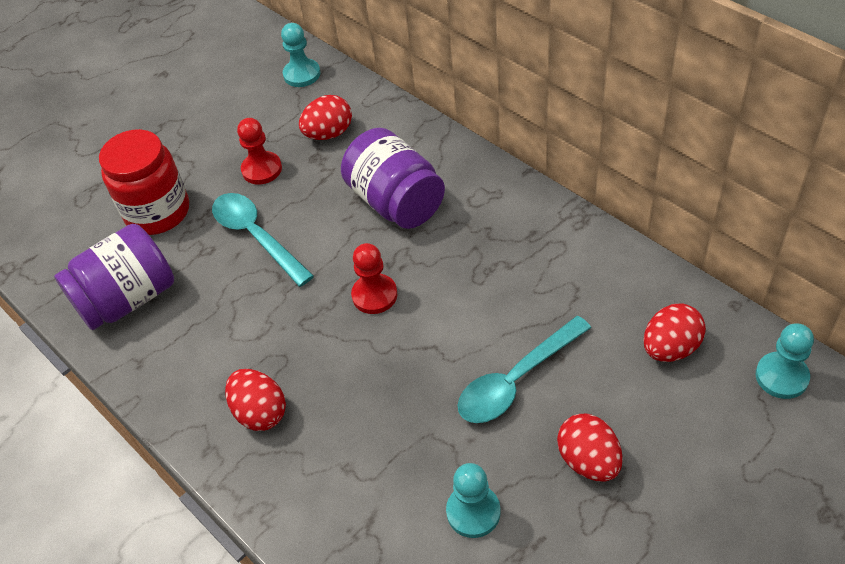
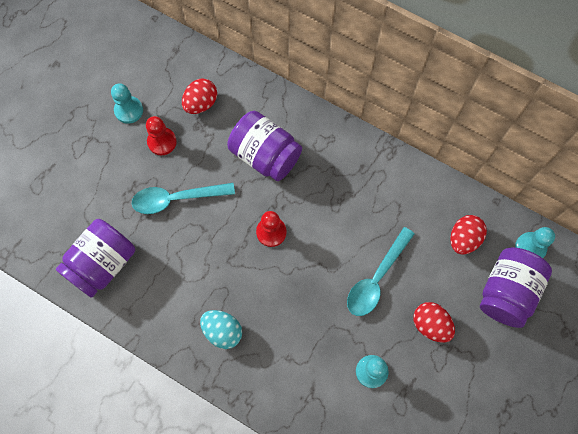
camera: 20 degrees left, 20 degrees up
red jar [99,129,189,235] -> none
turquoise spoon [212,193,314,287] -> turquoise spoon turned 45 degrees counterclockwise [132,183,235,214]
red egg [225,369,286,431] -> turquoise egg [200,310,242,349]
turquoise pawn [281,23,320,87] -> turquoise pawn moved to [111,83,143,124]
none -> purple jar [480,247,552,328]

